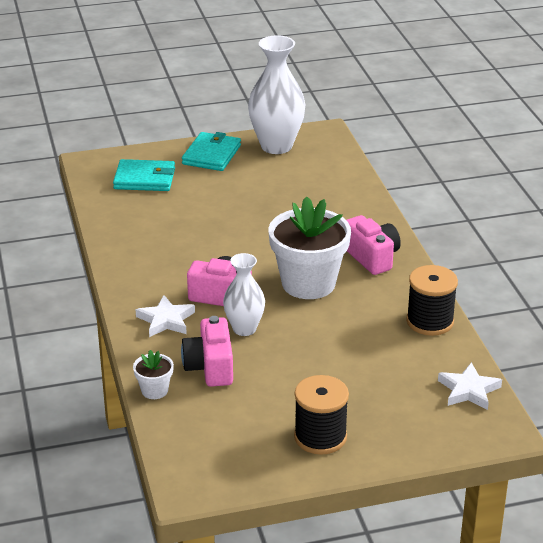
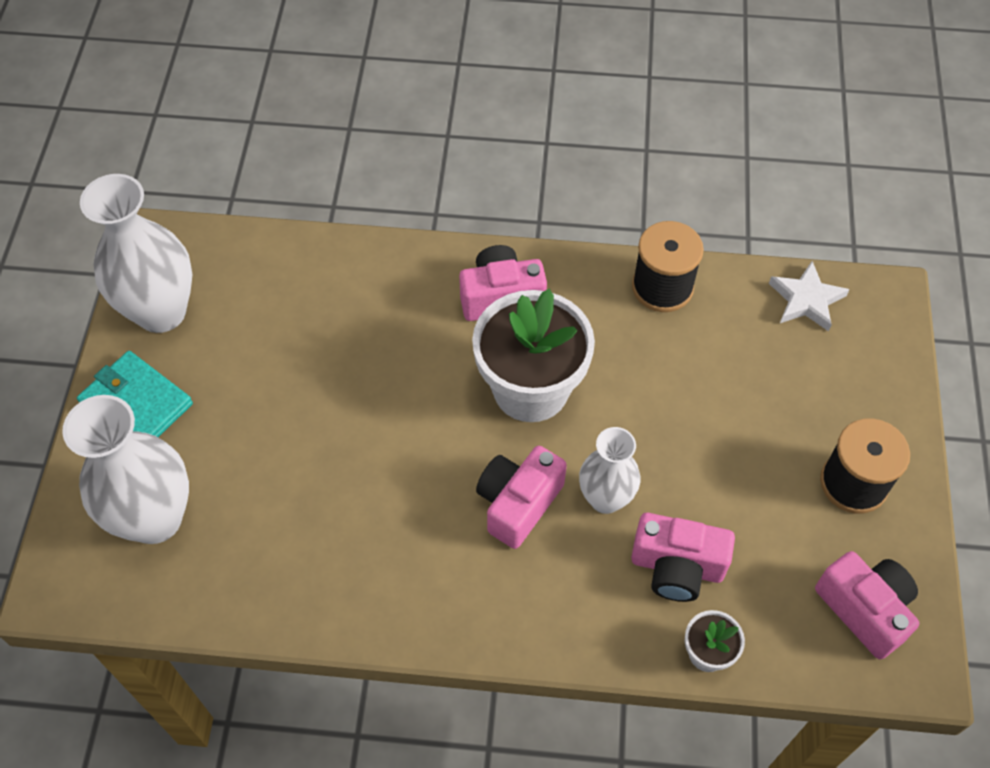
camera: 70 degrees left, 25 degrees up
turquoise wallet [113,159,175,191] -> white vase [62,395,189,544]
white star [136,295,195,337] -> none
none -> pink camera [815,551,919,659]

